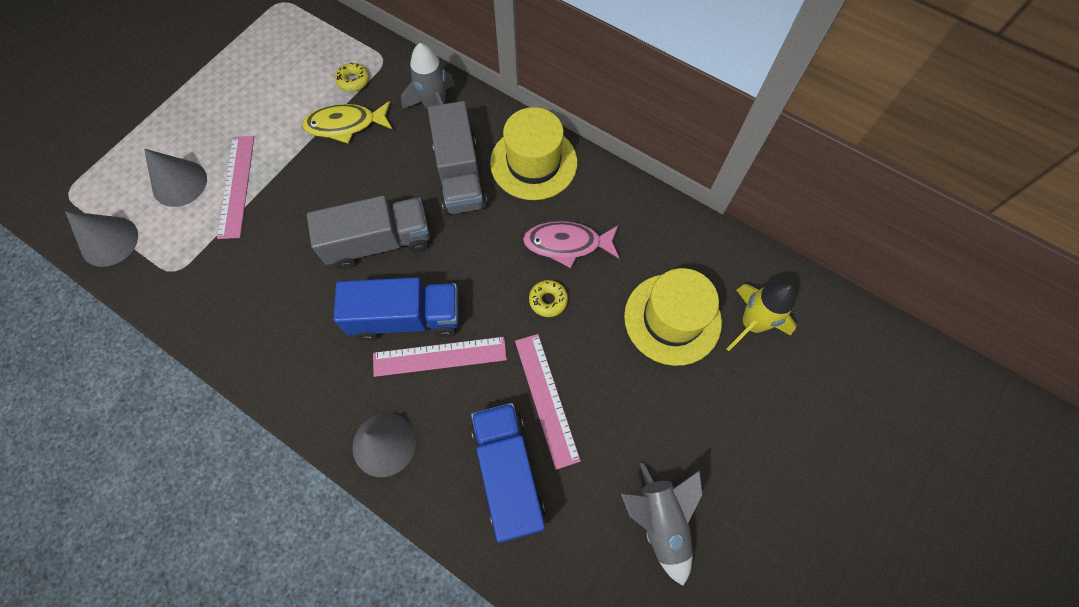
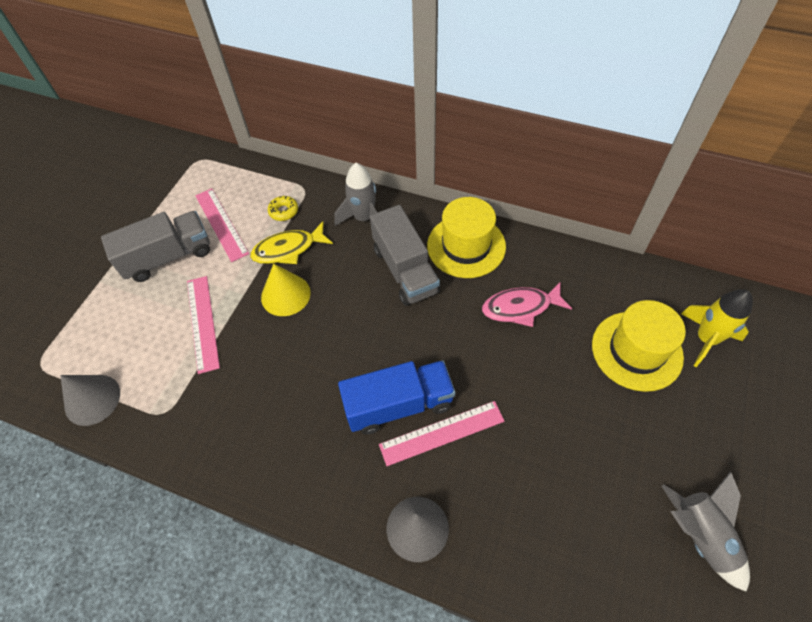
camera: 10 degrees left, 10 degrees down
grey cone [144,149,207,207] -> none
grey truck [307,196,430,269] -> grey truck moved to [101,211,210,282]
blue truck [471,403,545,542] -> none
pink ruler [515,334,581,470] -> pink ruler moved to [195,188,249,262]
yellow donut [529,280,568,317] -> none
none -> yellow cone [261,264,311,316]

